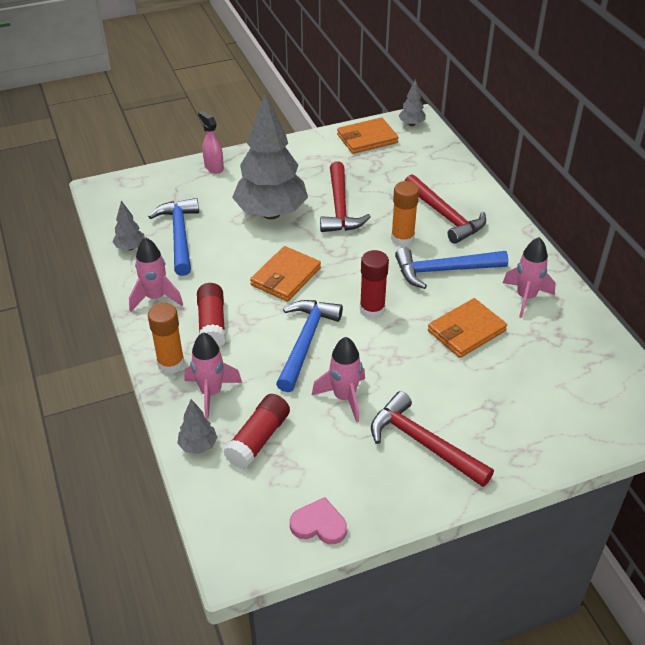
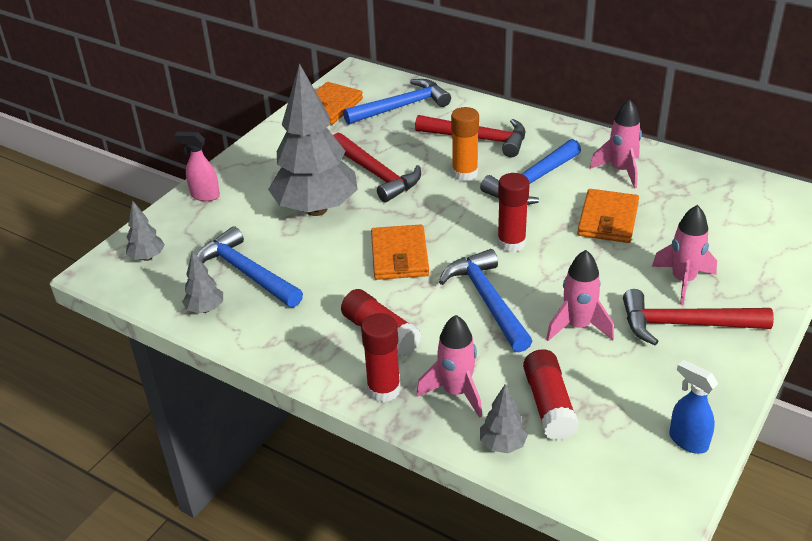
camera: 35 degrees left, 5 degrees down
pink rocket [129,237,183,312] -> pink rocket moved to [652,205,717,305]
orange glue stick [148,303,185,374] -> red glue stick [361,313,401,402]
pink heart [290,497,347,544] -> blue spray bottle [669,360,718,454]
grey tree [398,79,426,126] -> grey tree moved to [126,200,165,261]
none -> blue hammer [343,79,451,125]

